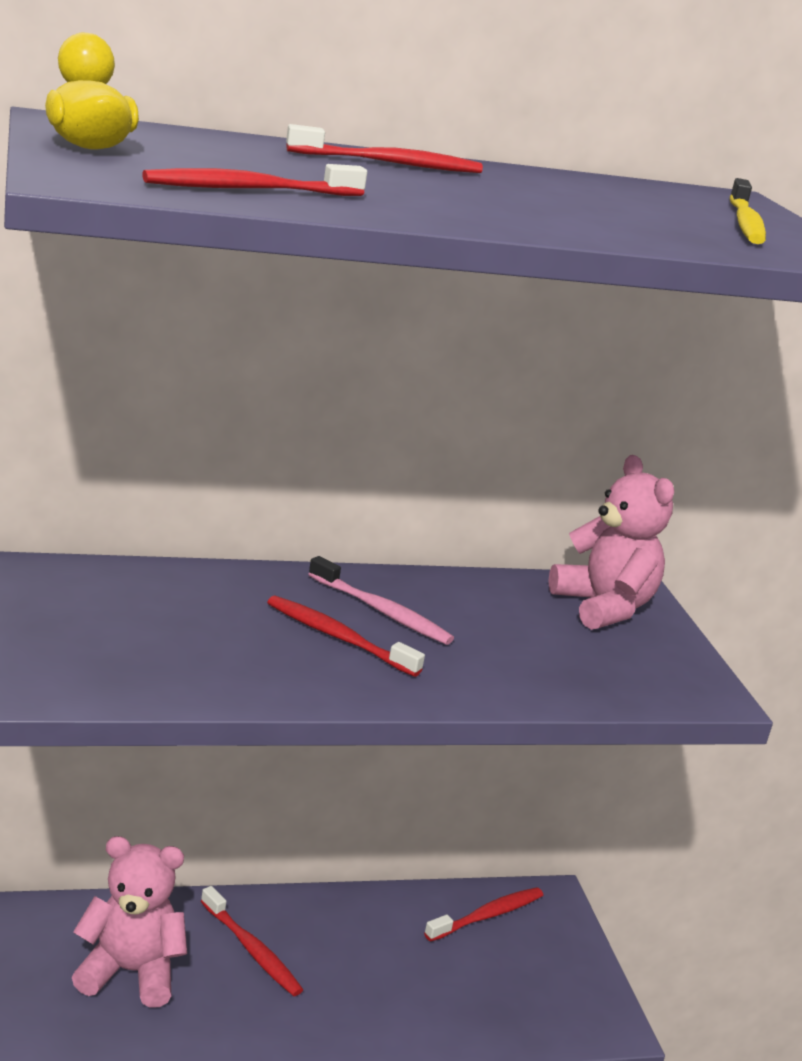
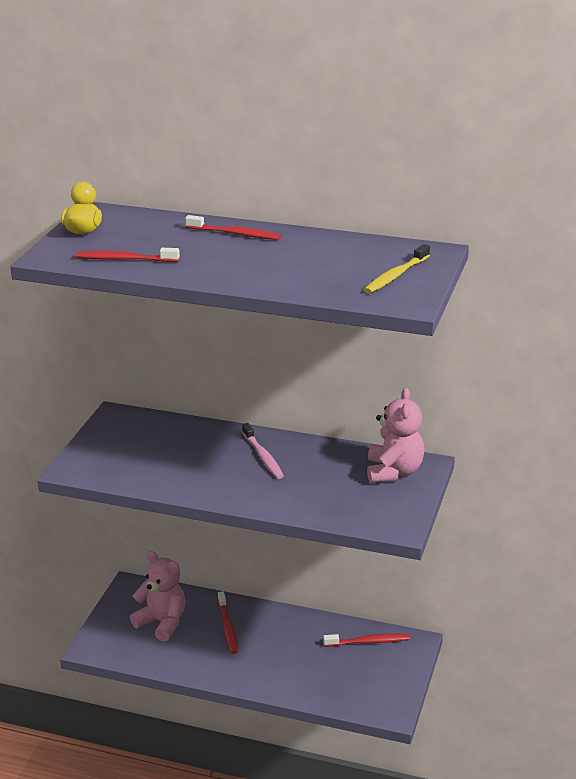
camera: 35 degrees right, 5 degrees up
red toothbrush [267,595,425,677] -> none

